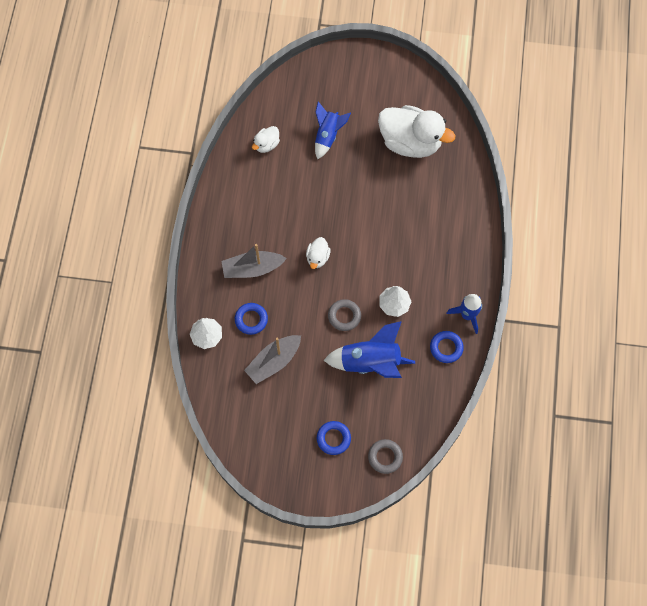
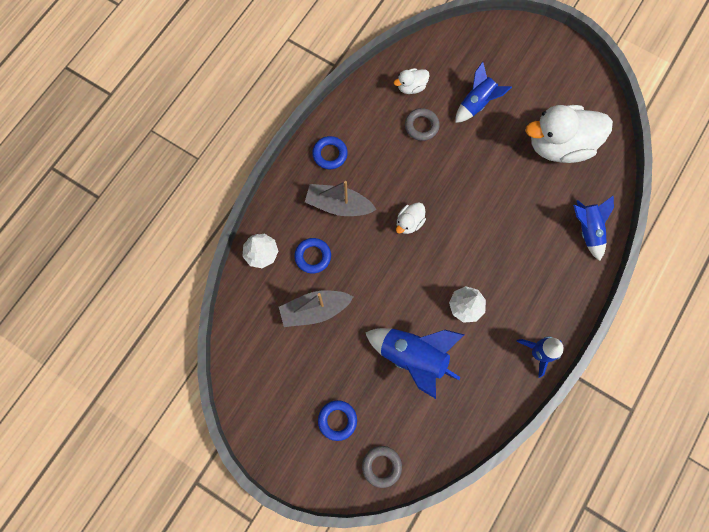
camera: 25 degrees right, 5 degrees up
grey ring [328,299,361,331] -> grey ring moved to [405,108,440,141]
white duck [378,105,455,158] -> white duck turned 120 degrees clockwise [525,105,613,163]
blue ring [430,331,464,363] -> blue ring moved to [312,136,348,169]
none -> blue rocket [573,195,614,261]

